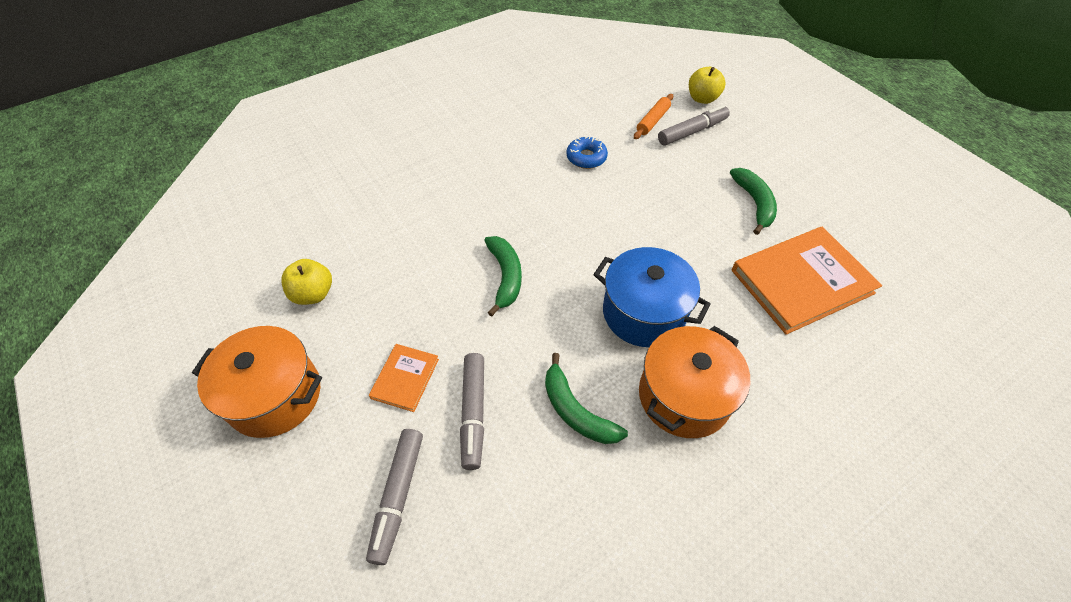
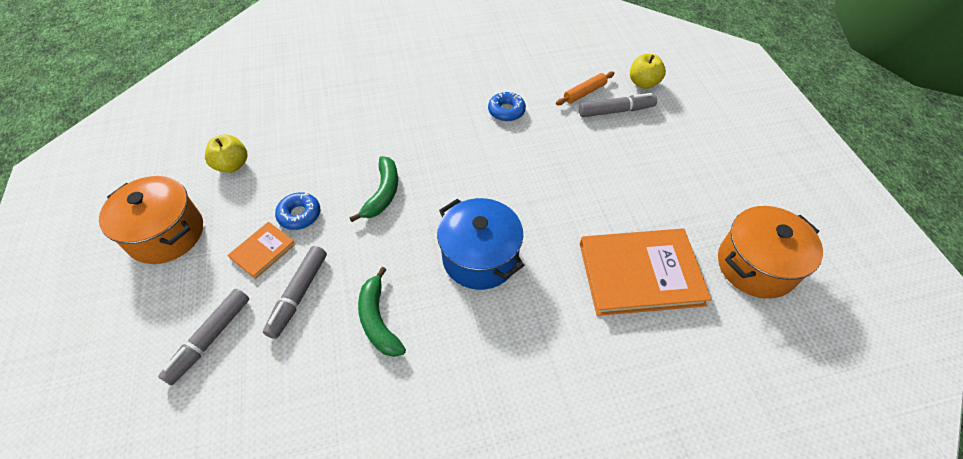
camera: 20 degrees right, 0 degrees up
orange pot [639,326,750,438] -> orange pot moved to [718,206,823,299]
green banana [730,168,777,235] -> none
none -> blue donut [275,192,320,230]

